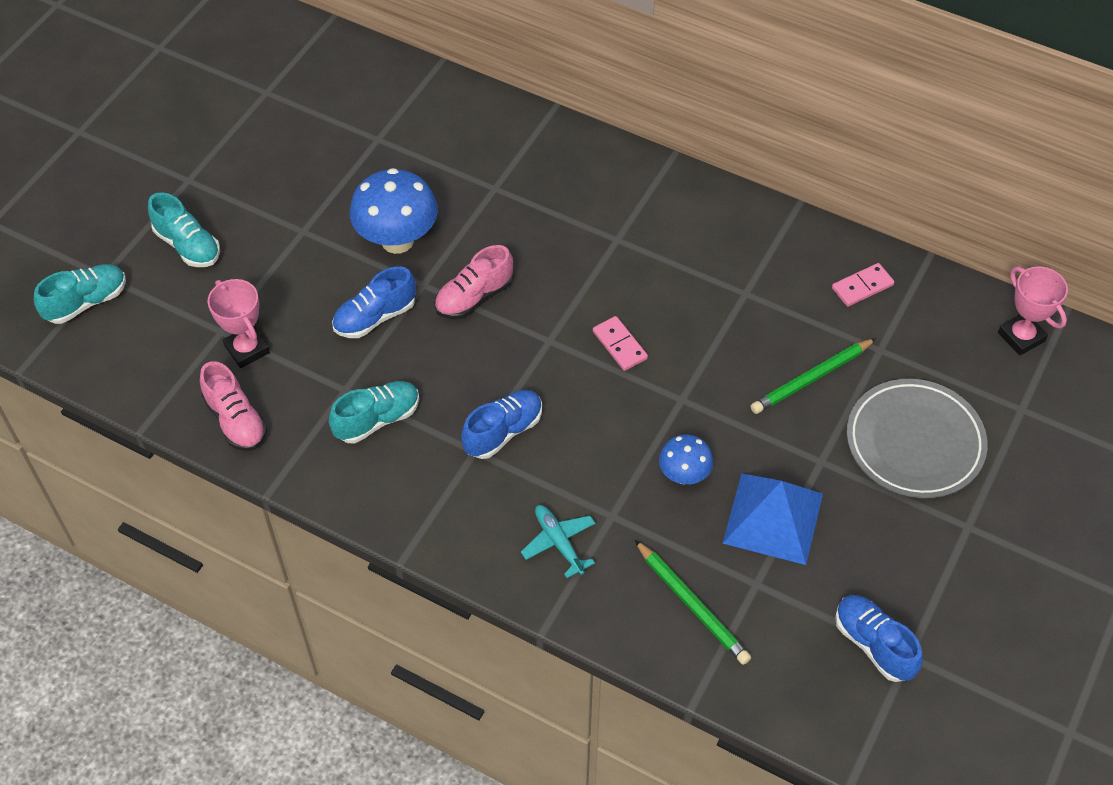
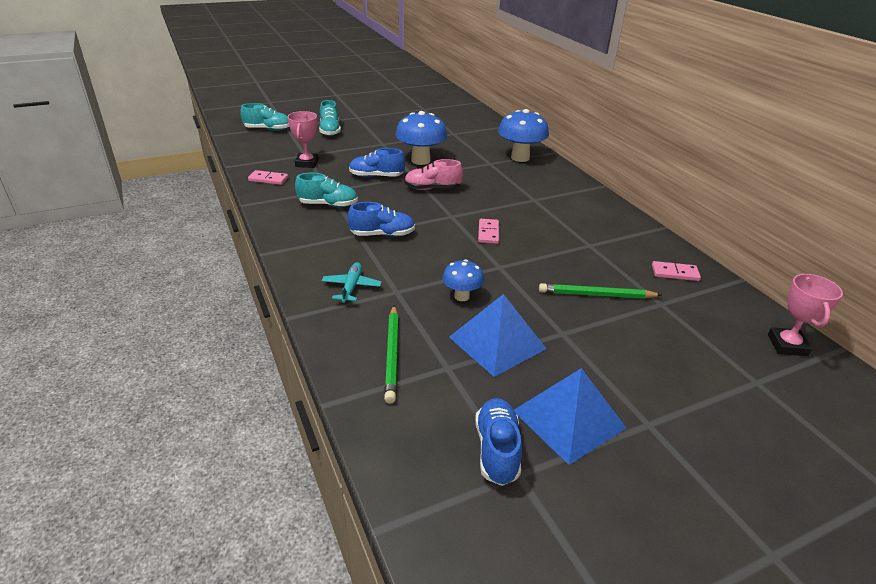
camera: 35 degrees right, 20 degrees down
pink shoe [200,361,267,451] -> pink domino [248,170,288,185]
grey plate [847,379,988,498] -> none
none -> blue mushroom [498,109,549,162]
none -> blue pyramid [514,368,626,465]

